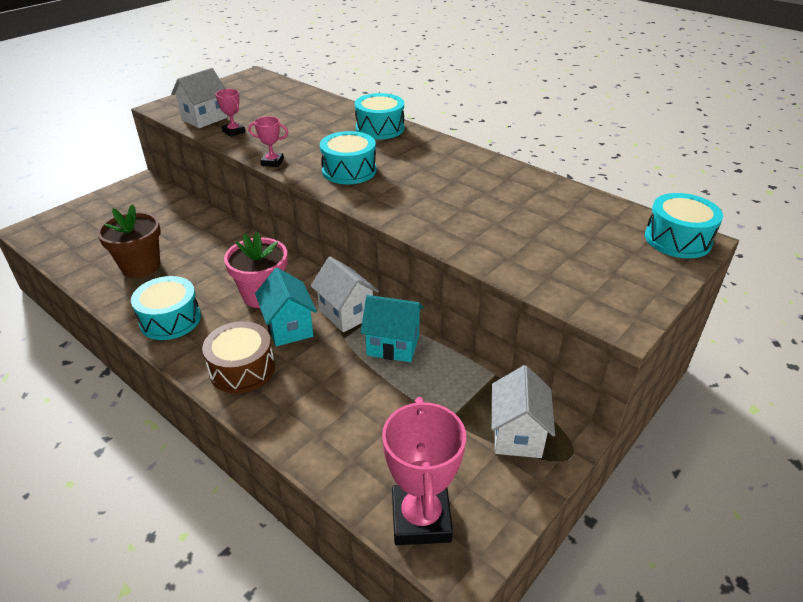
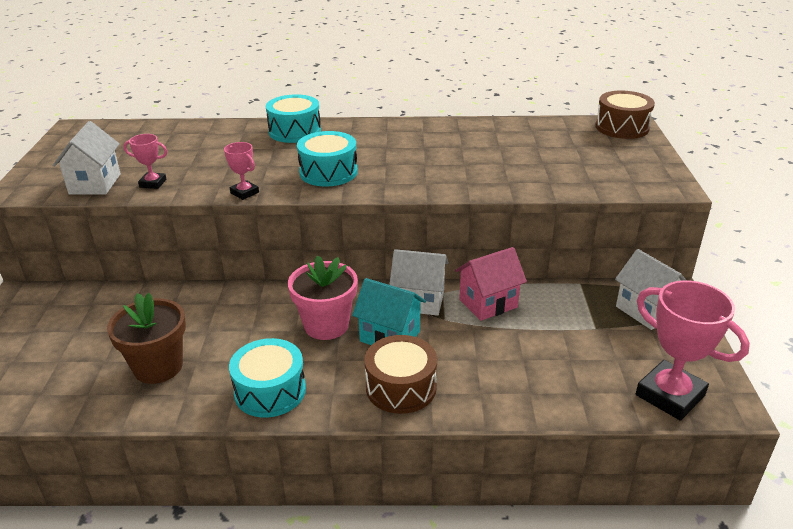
camera: 40 degrees left, 5 degrees down
pink trophy [248,116,288,167] -> pink trophy turned 75 degrees clockwise [224,142,259,200]
turquoise house [360,295,424,362] -> pink house [455,247,527,321]
turquoise drum [645,193,723,258] -> brown drum [595,91,655,139]

